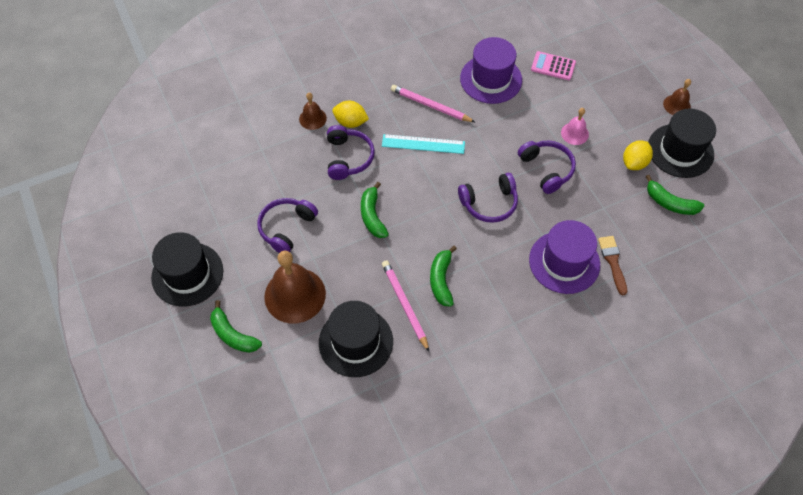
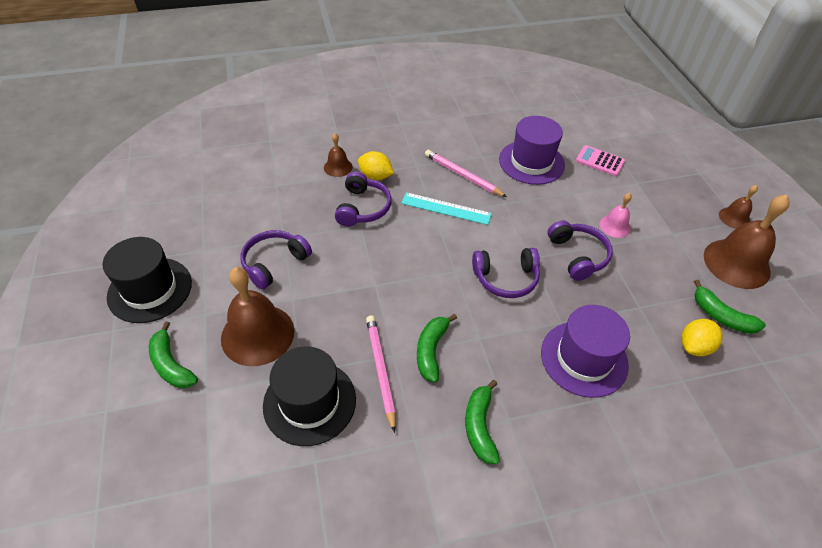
camera: 10 degrees right, 10 degrees down
green banana [361,182,389,238] -> green banana moved to [465,380,500,464]
brown brush [598,236,627,295] -> none
yellow lemon [623,140,653,170] -> yellow lemon moved to [681,319,723,356]
black hat [648,109,716,178] -> brown bell [704,195,790,289]

